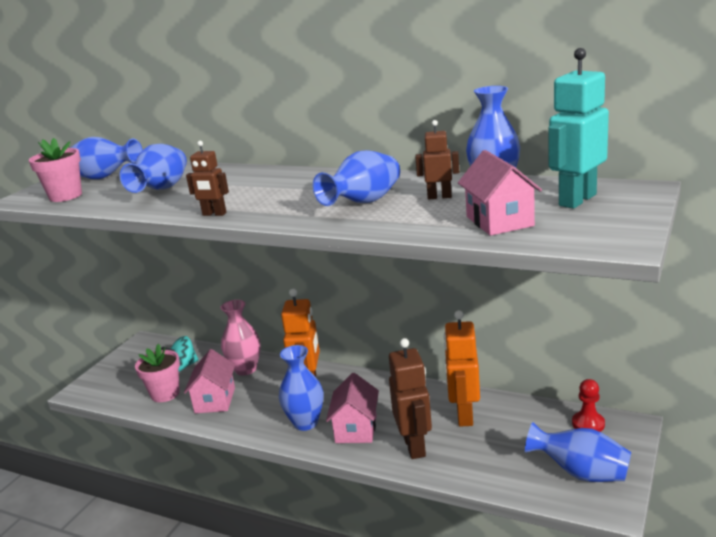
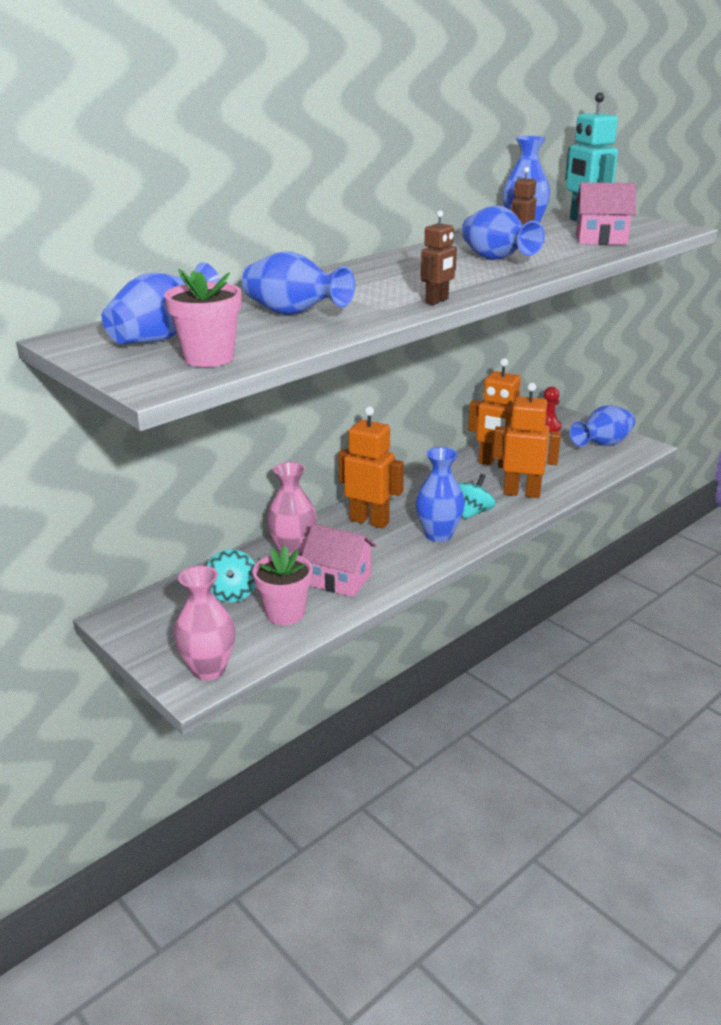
camera: 70 degrees left, 5 degrees up
pink house [326,373,379,443] -> turquoise spinning top [458,474,496,520]
brown robot [389,338,432,459] -> orange robot [493,382,561,498]
none -> pink vase [174,565,235,680]

